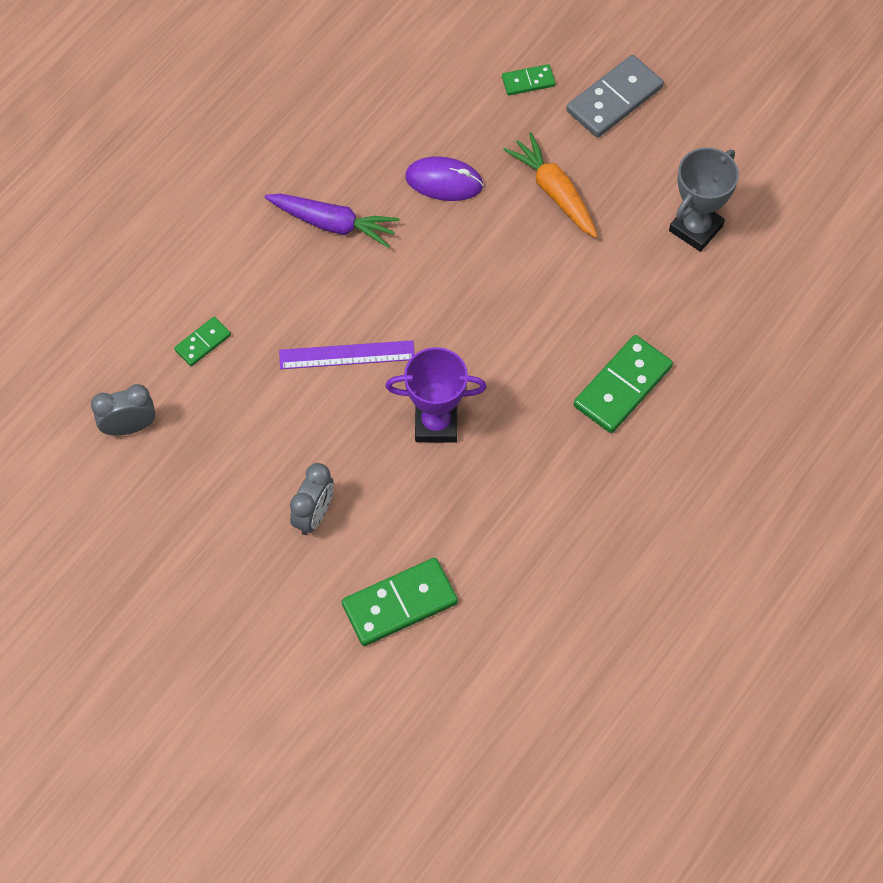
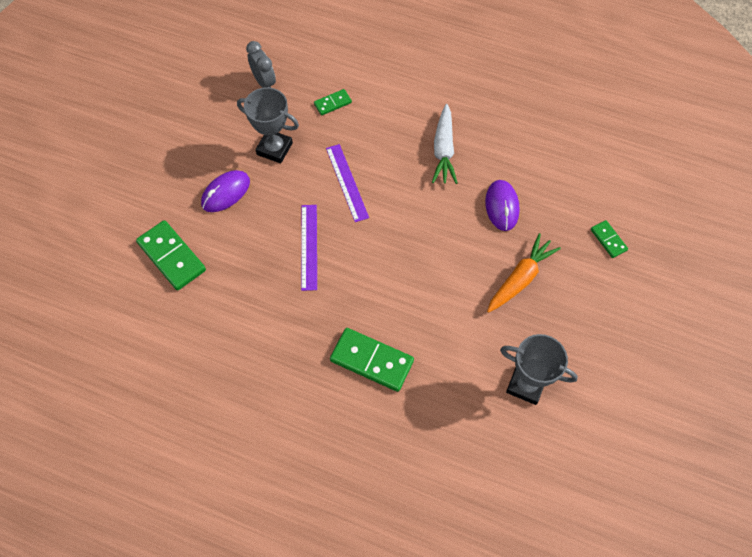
camera: 75 degrees right, 0 degrees up
green domino [174,317,231,366] -> green domino turned 60 degrees counterclockwise [314,89,352,115]
purple carrot [265,194,400,248] -> white carrot [432,104,457,184]
grey clock [290,463,334,535] -> purple mouse [201,170,250,212]
purple trophy [385,347,487,443] -> purple ruler [301,205,317,291]
grey domino [566,55,664,138] -> none
none -> grey trophy [237,87,299,163]

